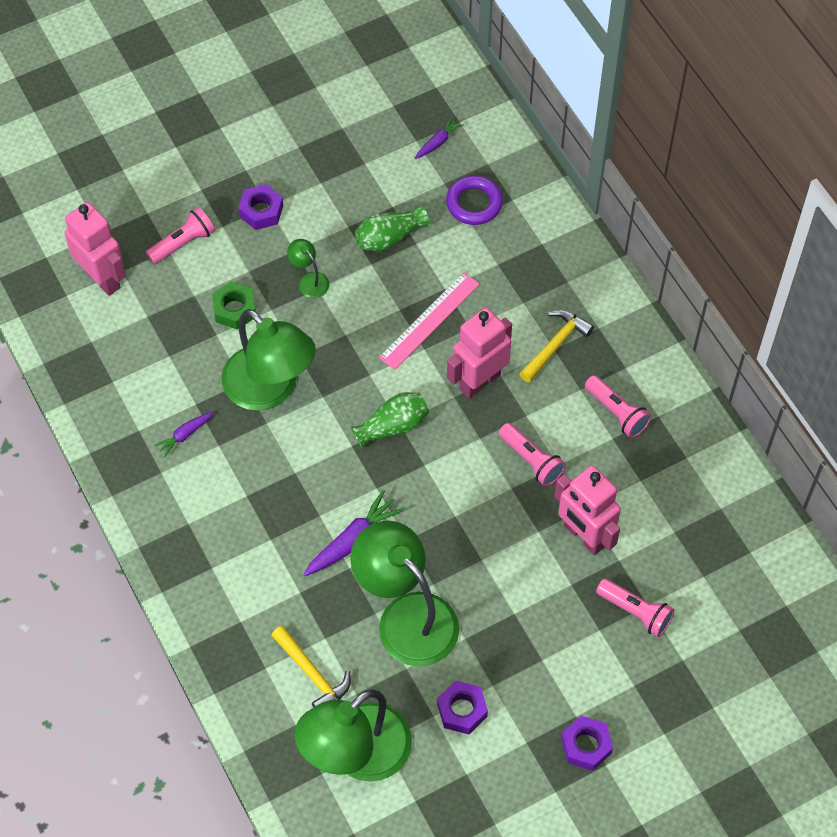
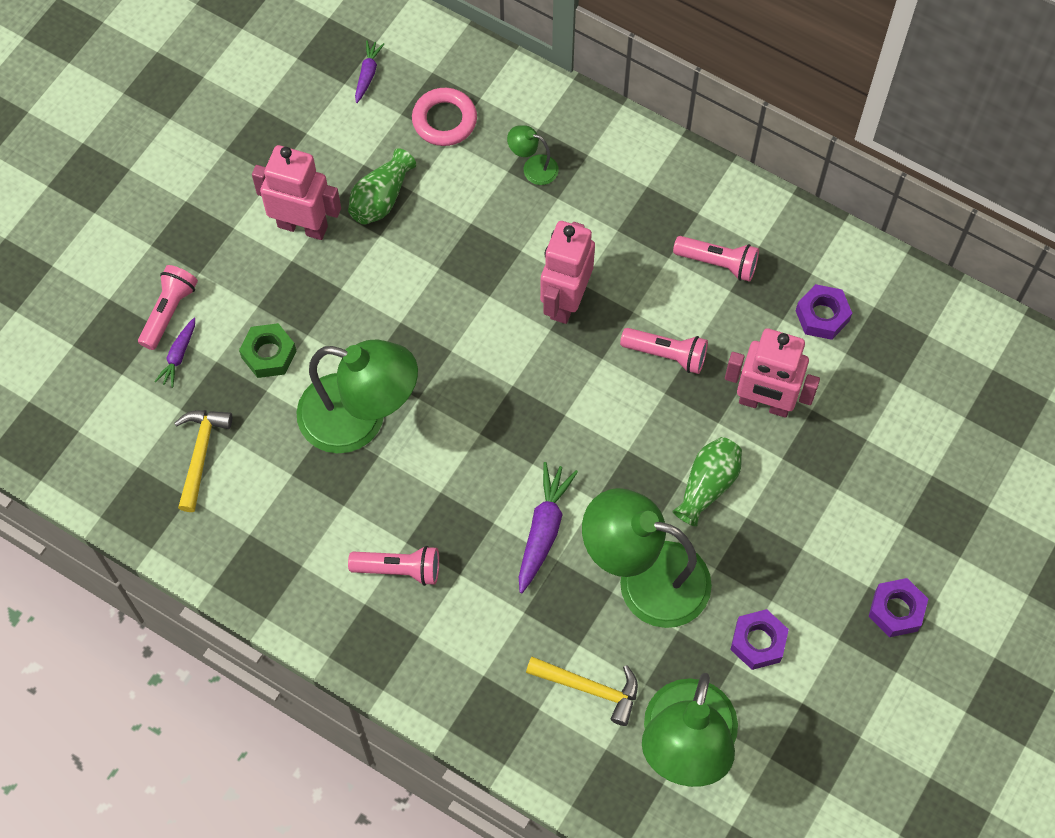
camera: 30 degrees left, 5 degrees up
pink robot [64,202,126,296] -> pink robot moved to [252,145,341,240]
purple carrot [154,411,214,457] -> purple carrot moved to [154,318,195,388]
purple nut [238,184,283,230] -> purple nut moved to [796,284,852,340]
green lamp [287,239,329,298] -> green lamp moved to [507,125,559,185]
green vase [351,392,429,448] -> green vase moved to [672,437,742,527]
pink ruler [379,272,480,370] -> none
purple ring [446,175,503,225] -> pink ring [412,88,477,146]
yellow hammer [519,310,594,383] -> yellow hammer moved to [174,410,232,512]
pink flashlight [596,579,674,637] -> pink flashlight moved to [348,546,439,586]

